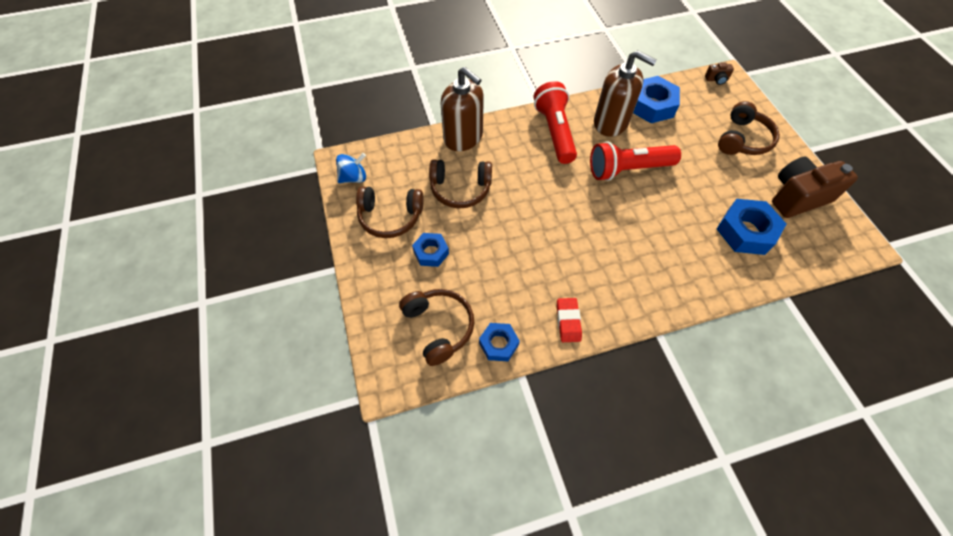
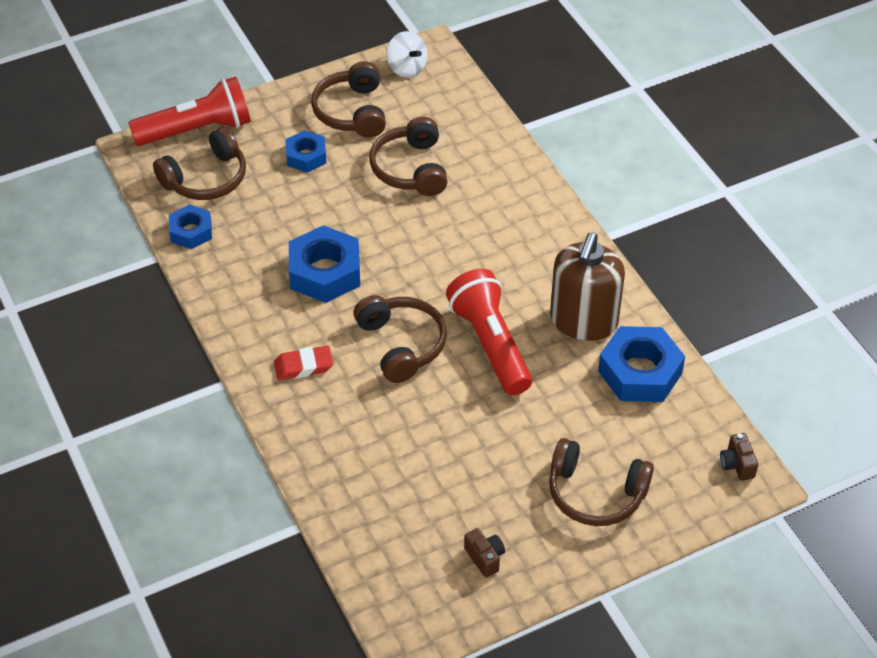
camera: 80 degrees right, 10 degrees down
blue spinning top [336,153,366,183] -> white spinning top [386,31,428,78]
brown soap dispenser [440,67,484,151] -> none
red flashlight [534,81,577,164] -> red flashlight moved to [128,77,251,146]
red eraser [557,298,582,342] -> red eraser moved to [274,346,333,380]
blue nut [717,199,786,255] -> blue nut moved to [289,225,360,303]
brown camera [772,157,858,218] -> brown camera [464,528,505,578], size x0.42
none -> brown headphones [353,295,447,383]

